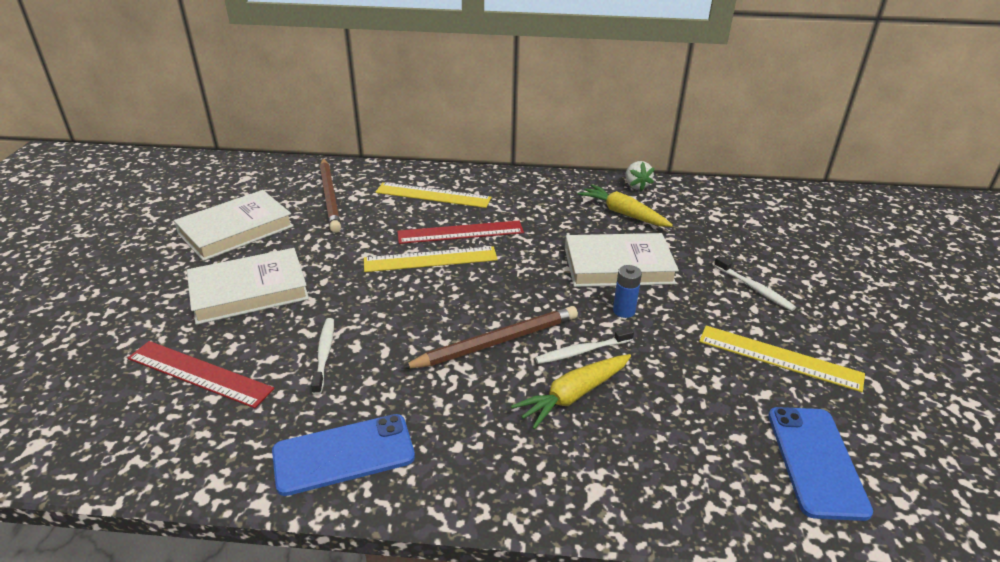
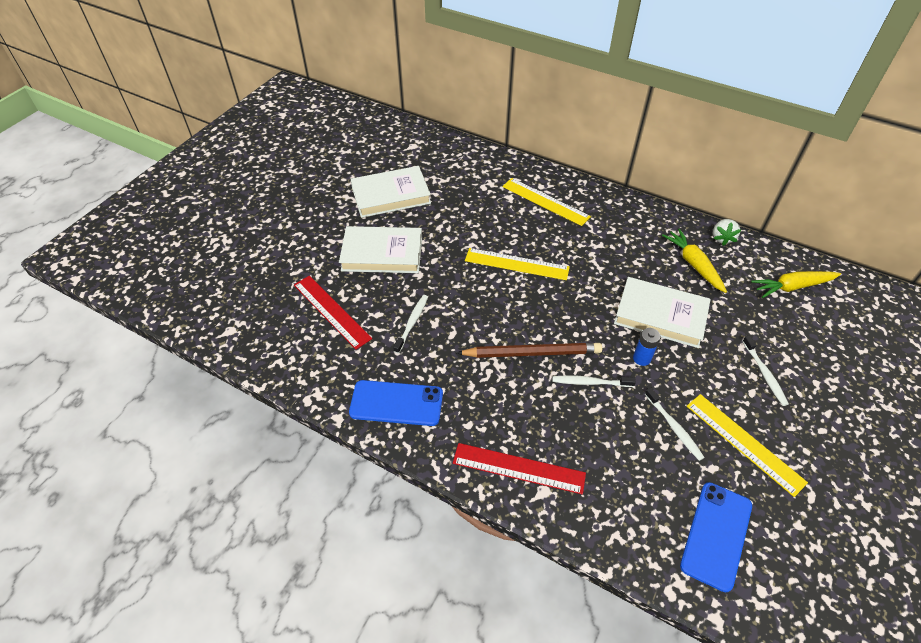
camera: 25 degrees right, 15 degrees up
brown pencil [320,158,341,233] -> none
red ruler [397,221,524,244] -> red ruler moved to [453,443,586,495]
yellow carrot [511,354,631,429] -> yellow carrot moved to [751,271,841,298]
none -> white toothbrush [645,388,705,461]

